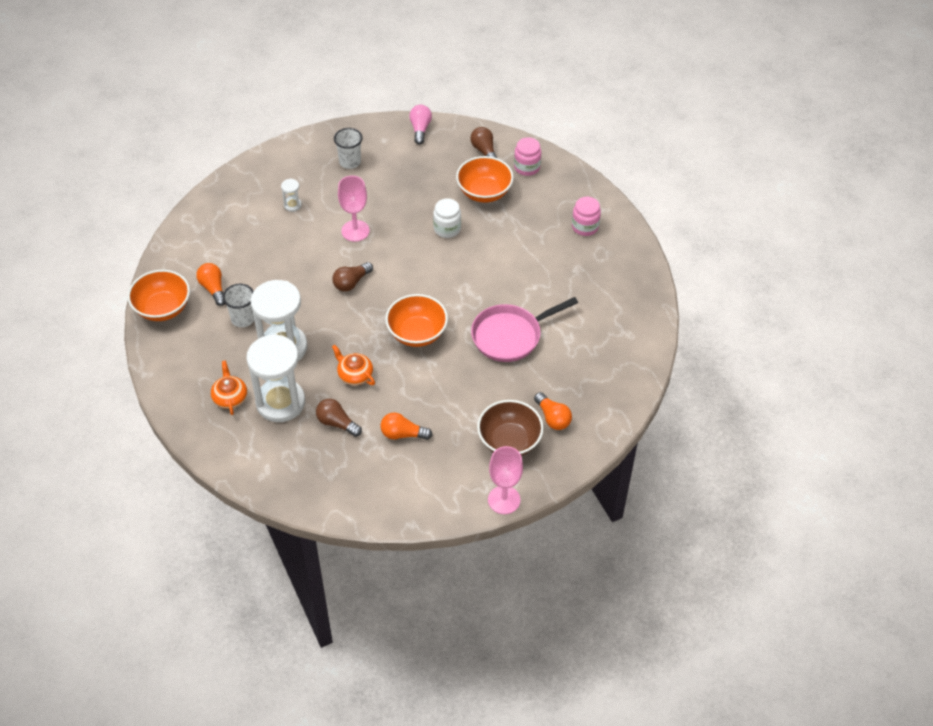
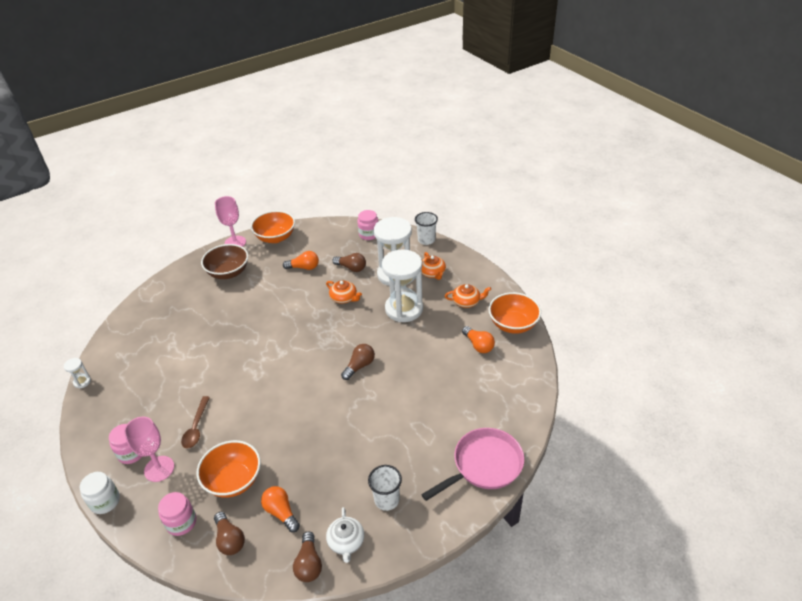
camera: 175 degrees right, 10 degrees down
white cup [223,284,254,327] -> white cup moved to [415,212,438,245]
white hourglass [281,179,302,212] -> white hourglass moved to [64,358,91,388]
pink goblet [338,176,370,242] -> pink goblet moved to [124,417,174,482]
orange bowl [385,294,448,347] -> orange bowl moved to [251,211,295,243]
pink light bulb [409,105,432,145] -> brown light bulb [293,532,322,582]
white jar [433,198,461,238] -> white jar moved to [79,472,120,514]
pink pan [471,297,578,362] -> pink pan moved to [421,428,524,501]
orange light bulb [534,392,572,430] -> orange light bulb moved to [261,486,300,532]
none -> brown spoon [181,396,210,449]
none -> white teapot [326,507,364,563]
none -> pink jar [357,210,378,240]
none -> orange teapot [445,284,491,308]

